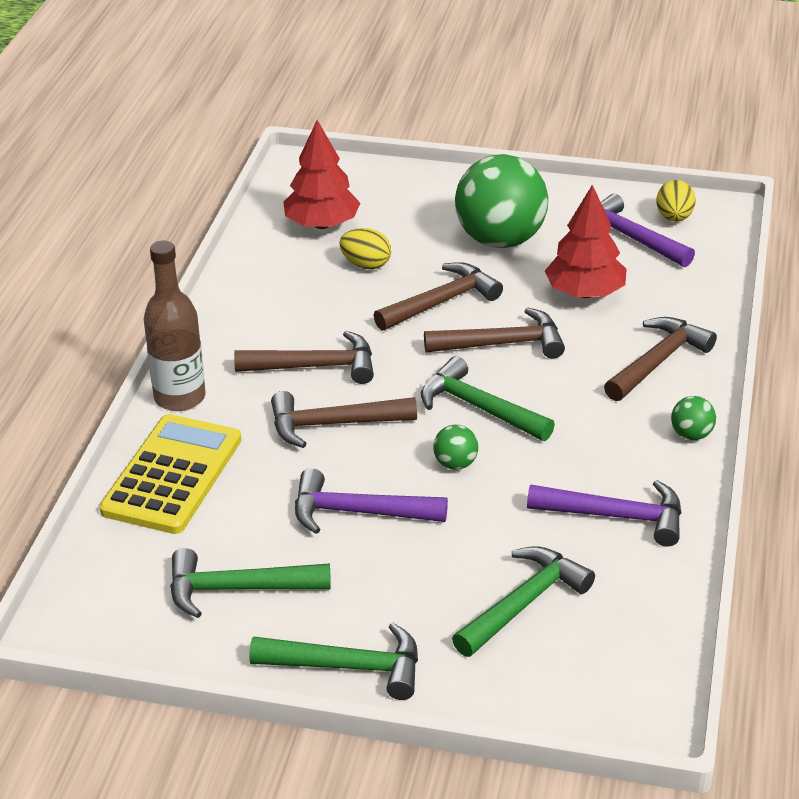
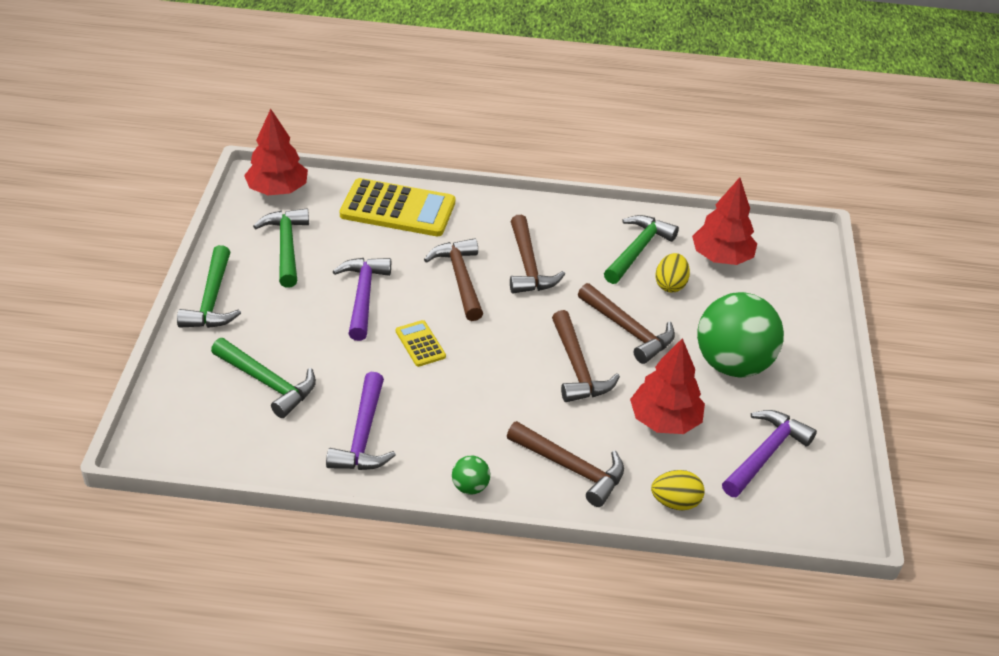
camera: 80 degrees right, 5 degrees up
brown bottle [144,241,206,411] -> none
green hammer [421,356,555,441] -> green hammer moved to [604,215,679,284]
green ball [433,425,478,470] -> yellow calculator [396,320,446,367]
yellow egg [656,180,696,222] -> yellow egg moved to [651,470,705,510]
none -> red tree [244,109,308,195]

